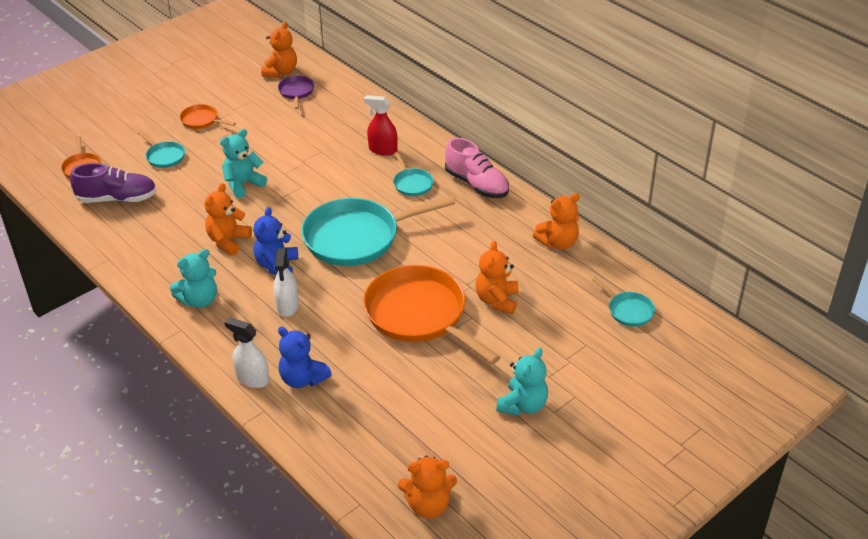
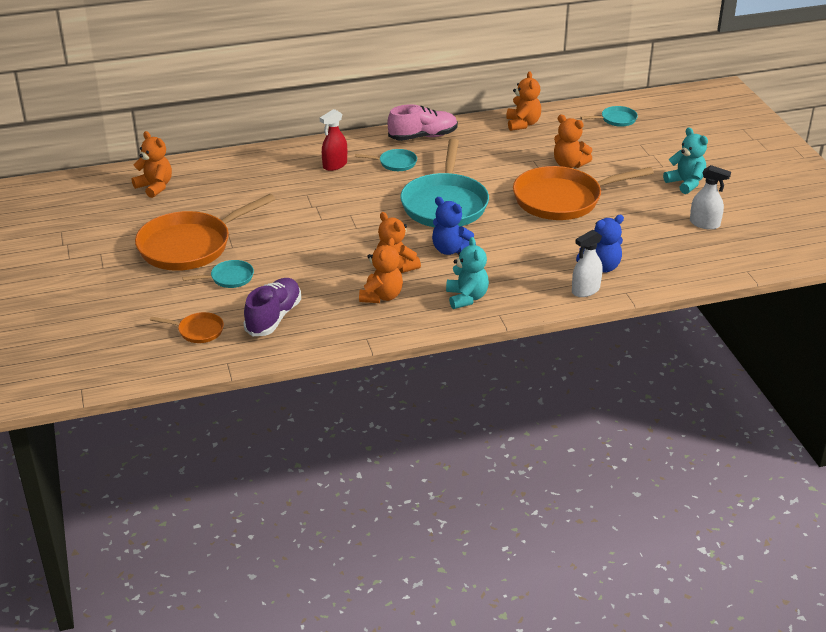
camera: 65 degrees left, 5 degrees down
orange pan [180,104,236,129] -> orange pan [135,194,275,271], size x2.23
turquoise teddy bear [220,129,267,198] -> none
white spray bottle [274,248,299,317] -> white spray bottle moved to [690,165,731,230]
purple pan [278,76,314,109] -> none
orange teddy bear [398,456,457,519] -> orange teddy bear moved to [359,238,403,303]

